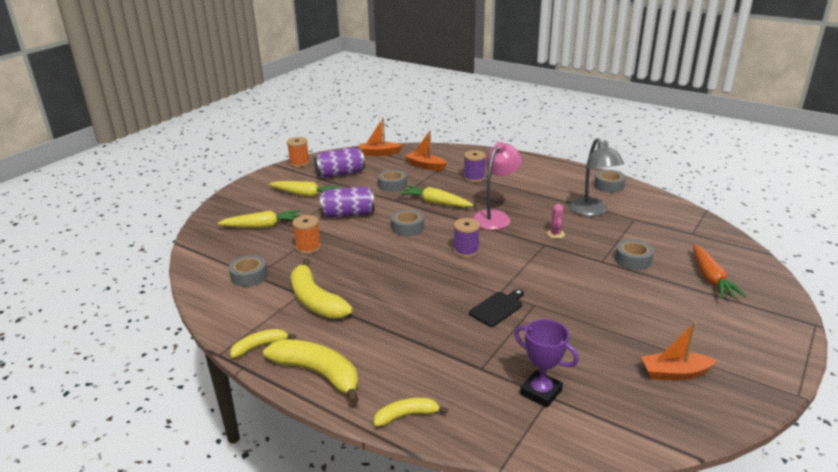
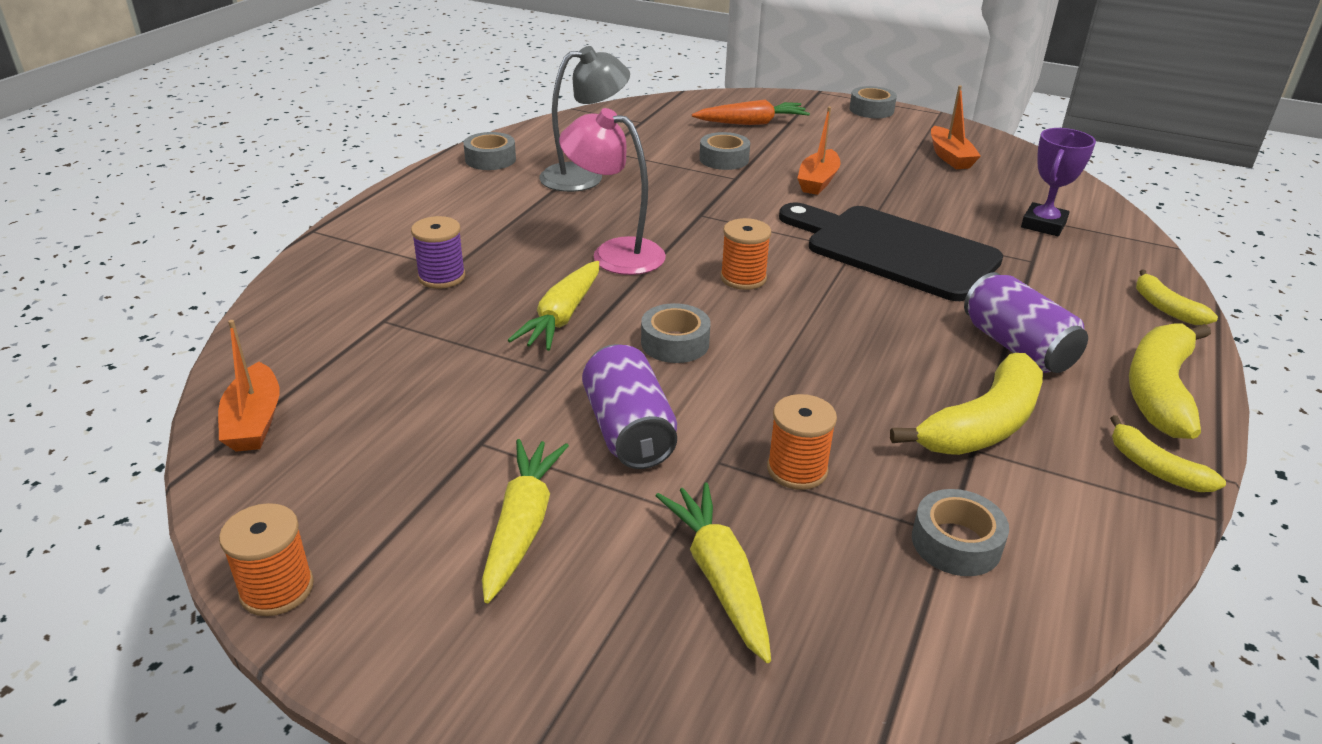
camera: 100 degrees left, 5 degrees up
purple can [314,147,365,178] -> purple can moved to [964,272,1088,373]
grey tape [378,169,407,192] -> grey tape moved to [850,86,897,118]
orange boat [405,130,447,171] -> orange boat moved to [797,107,840,195]
purple spool [453,218,480,258] -> orange spool [720,218,771,290]
black cutting board [469,289,524,327] -> black cutting board [779,202,1003,301], size x2.26
pink cactus [547,204,565,239] -> none

